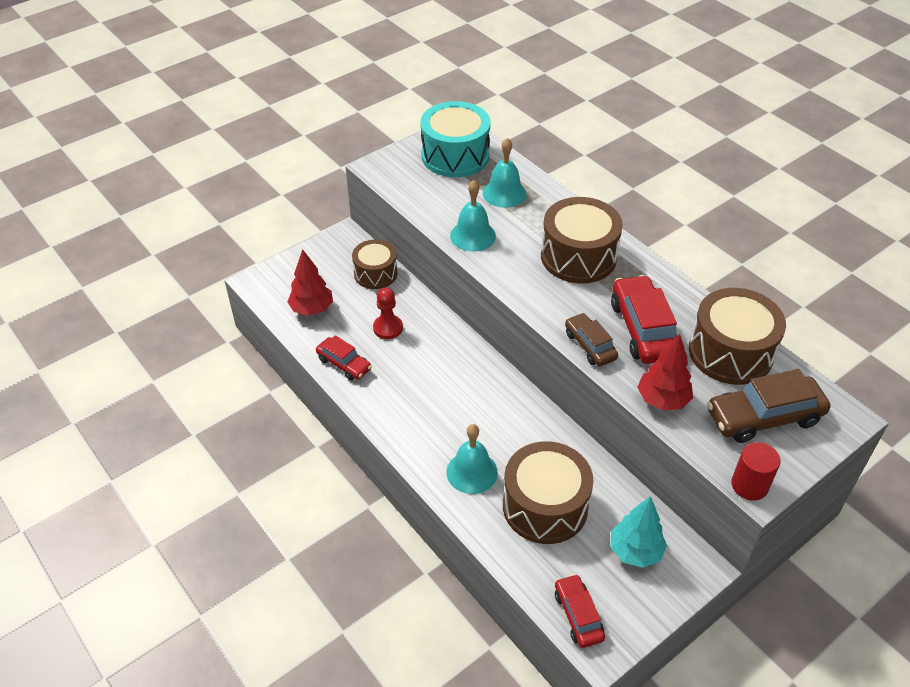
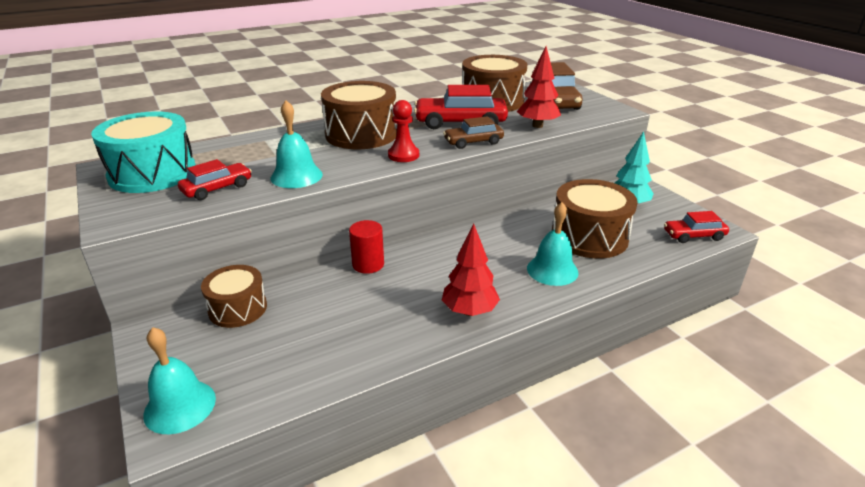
camera: 80 degrees left, 15 degrees down
red tree [287,249,333,316] -> red tree moved to [442,224,500,316]
red car [316,335,372,381] -> red car moved to [178,159,252,200]
red pawn [373,288,403,339] -> red pawn moved to [388,100,419,162]
turquoise bell [483,138,527,208] -> turquoise bell moved to [143,327,216,434]
red cylinder [731,442,780,501] -> red cylinder moved to [349,220,384,274]

